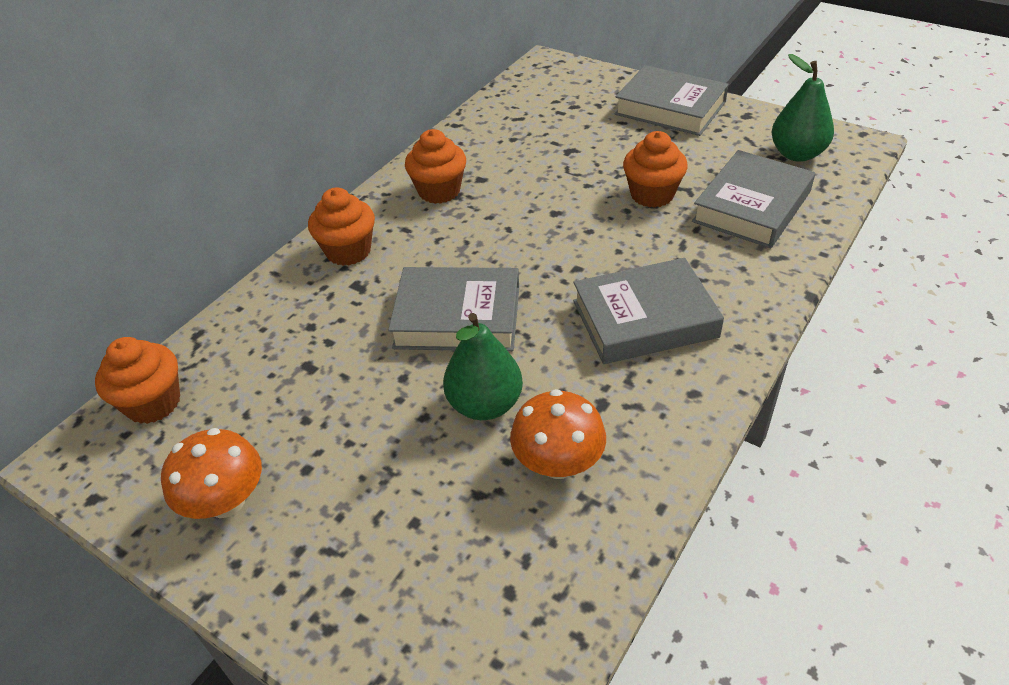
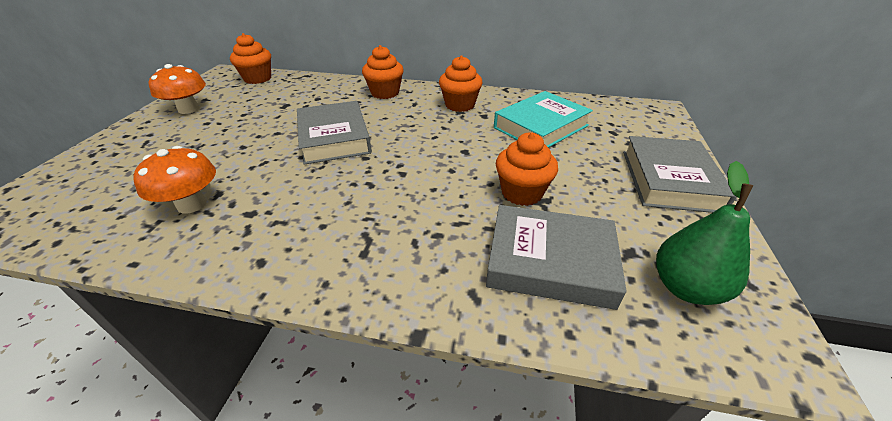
camera: 65 degrees right, 5 degrees down
green pear [443,313,523,420] -> none
grey book [573,258,724,364] -> none
none -> turquoise book [494,91,593,148]

